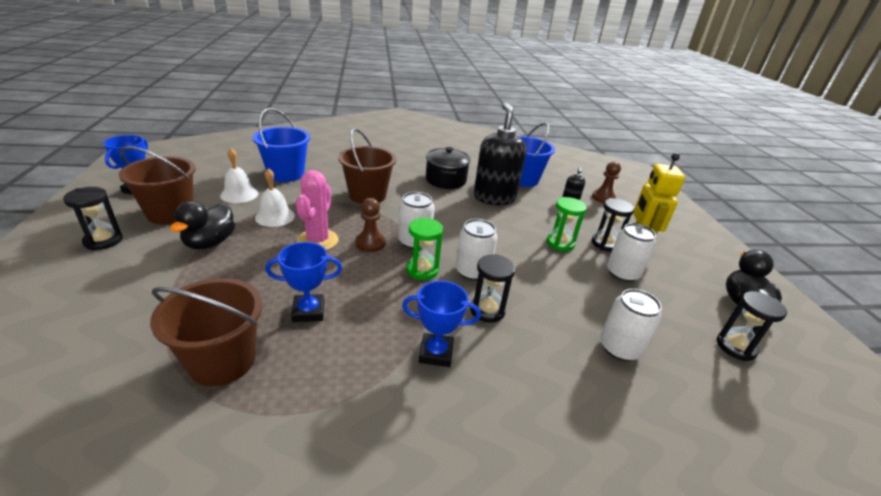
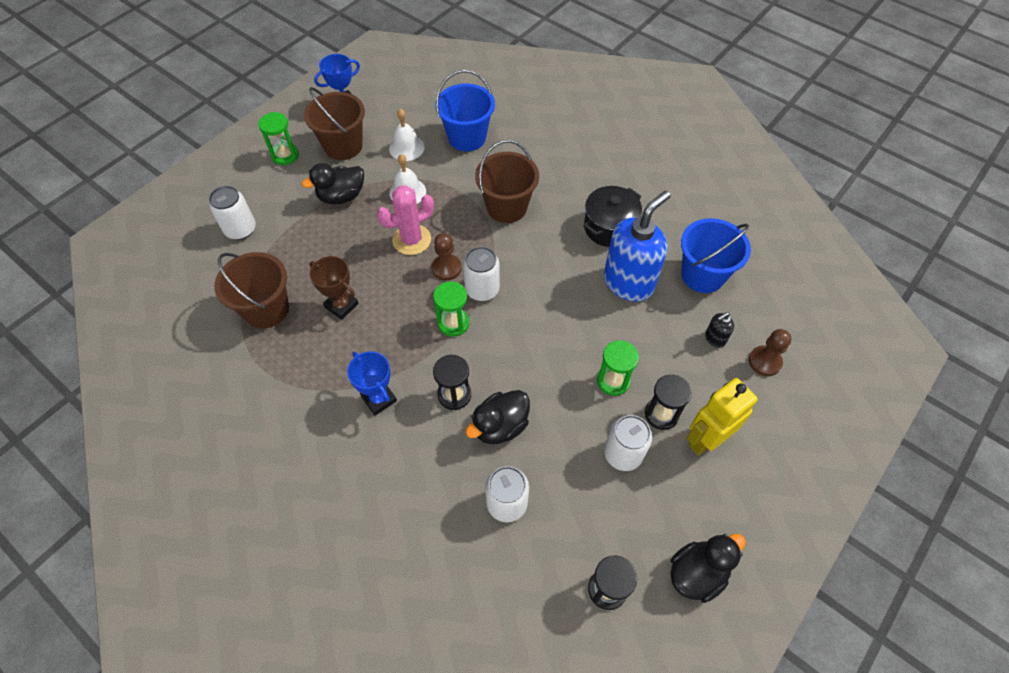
camera: 50 degrees right, 25 degrees up
black hourglass [63,187,123,250] -> green hourglass [258,112,299,165]
blue trophy [265,242,342,322] -> brown trophy [309,256,359,320]
white can [455,219,498,281] -> white can moved to [209,186,256,240]
black soap dispenser [474,103,527,205] -> blue soap dispenser [604,191,671,302]
none -> black duck [465,390,530,444]

